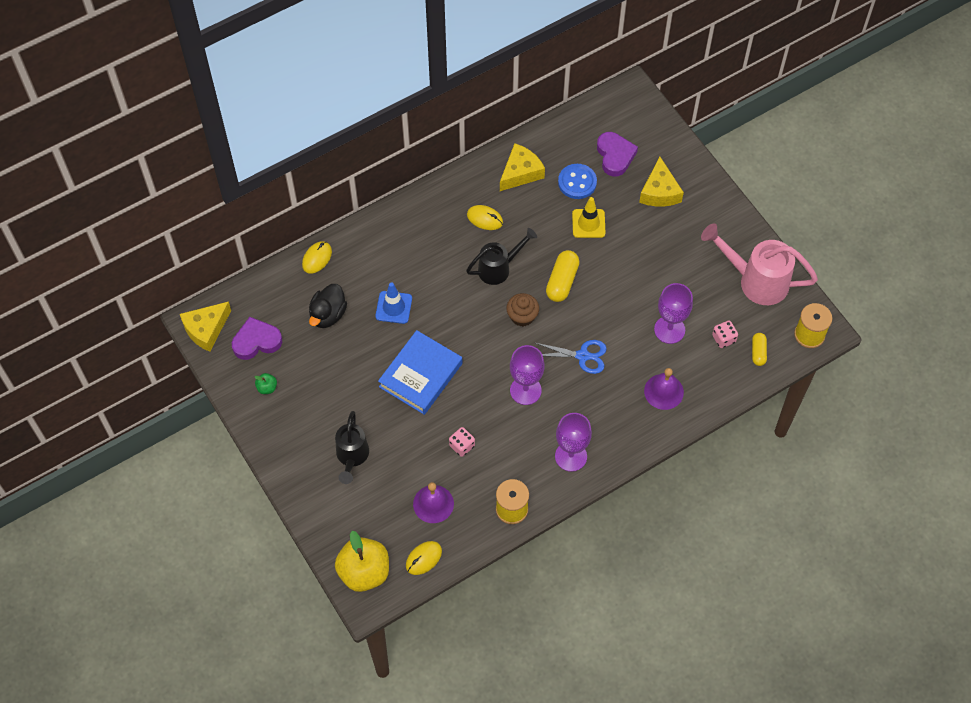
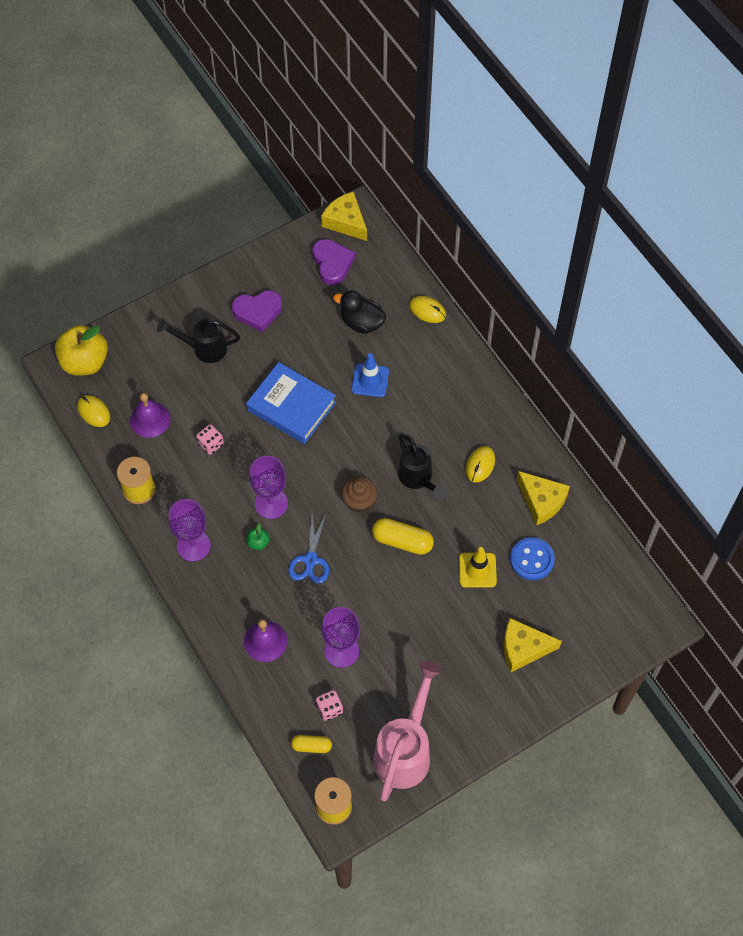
camera: 90 degrees right, 0 degrees up
green apple [255,373,277,394] -> green apple moved to [246,524,270,550]
purple heart [597,132,638,177] -> purple heart moved to [232,290,282,332]

